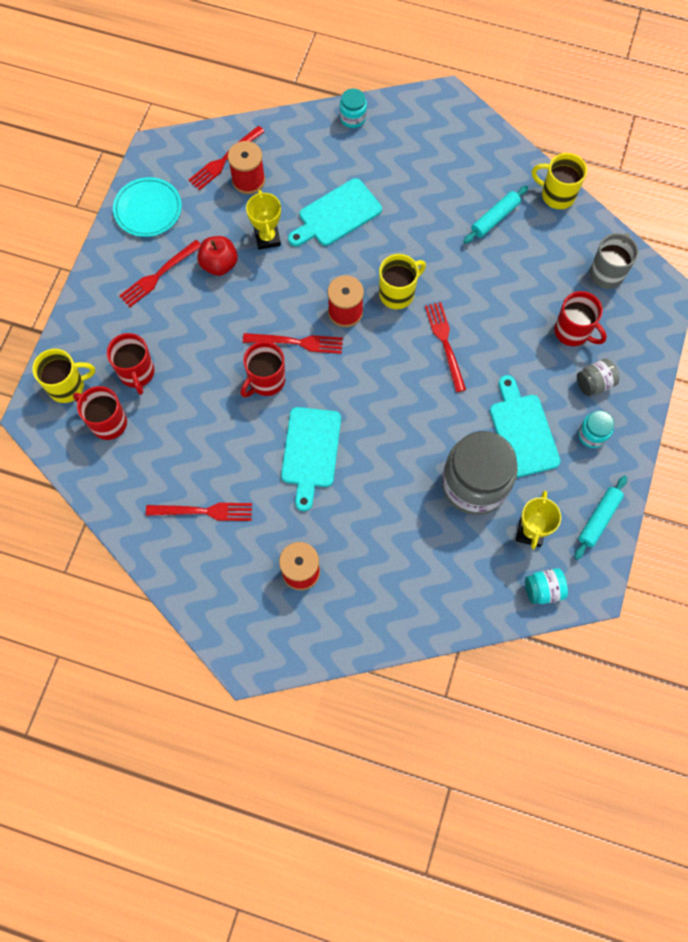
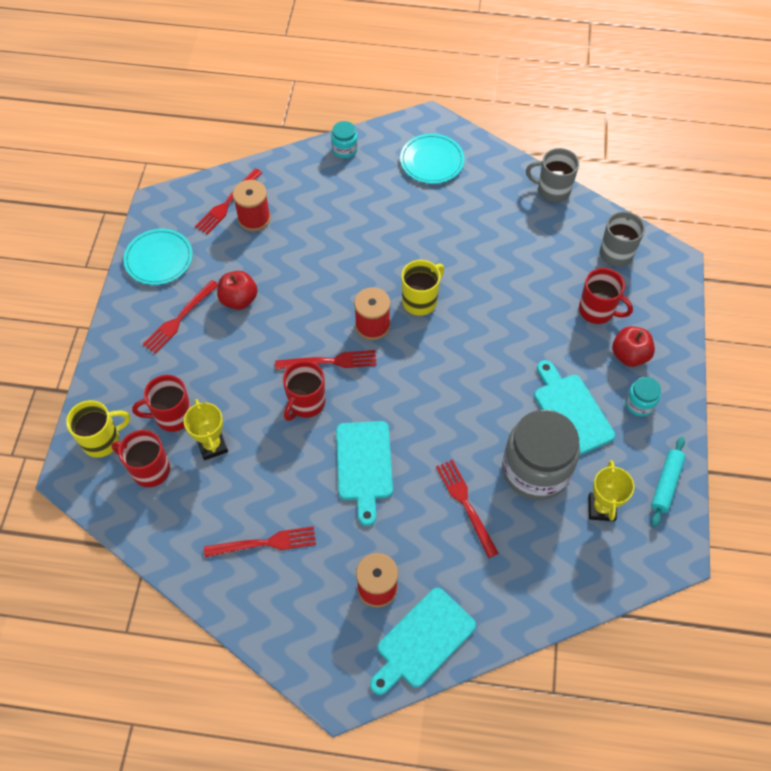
camera: 10 degrees left, 10 degrees down
red mug [107,333,155,395] -> red mug turned 105 degrees clockwise [132,375,191,432]
yellow trophy [246,190,281,250] -> yellow trophy moved to [184,399,228,460]
turquoise cutting board [288,178,382,247] -> turquoise cutting board moved to [370,588,476,695]
red fork [425,302,466,392] -> red fork moved to [436,459,499,558]
turquoise rolling pin [463,185,528,244] -> none
turquoise jar [525,568,568,604] -> none
yellow mug [532,153,587,209] -> grey mug [526,148,579,203]
grey jar [577,358,620,396] -> red apple [612,326,655,367]
none -> turquoise plate [400,134,465,184]

